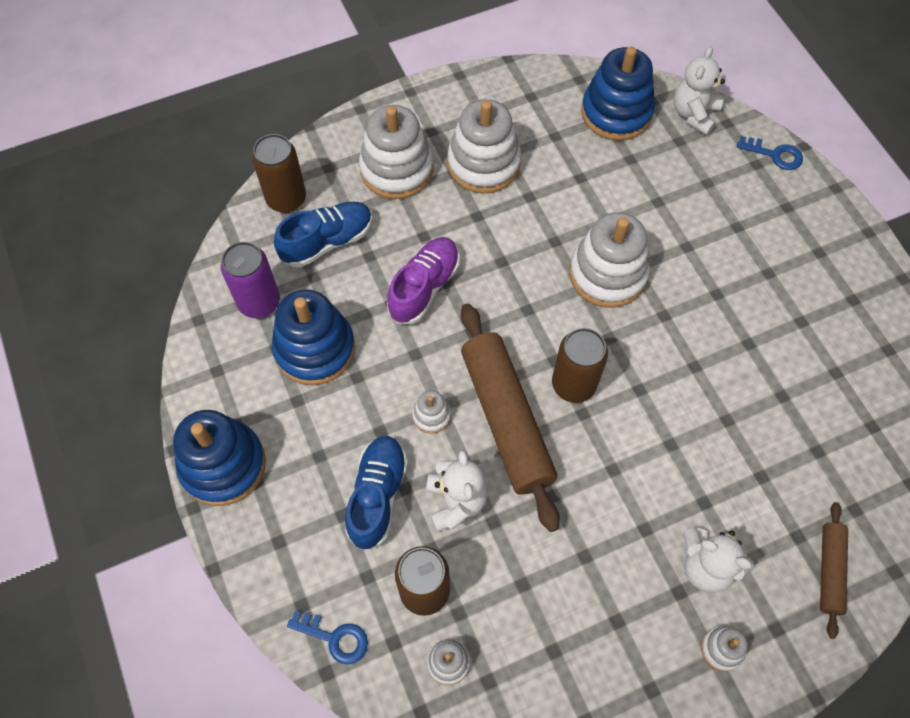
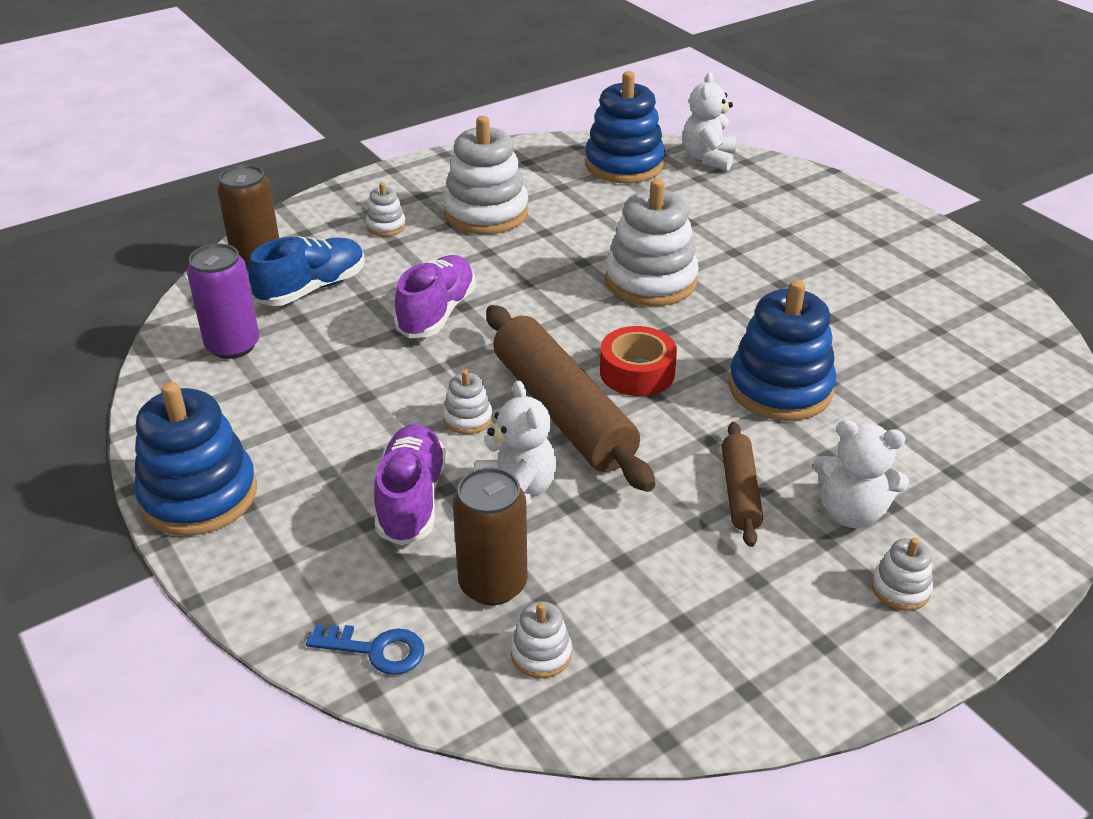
camera: 10 degrees left, 25 degrees down
blue stacking toy [272,289,355,385] -> blue stacking toy moved to [729,280,836,421]
blue shoe [345,436,408,550] -> purple shoe [374,424,447,545]
white stacking toy [359,105,433,199] -> white stacking toy [366,182,406,236], size x0.46
brown can [552,328,608,403] -> red tape [600,326,677,396]
blue key [737,136,803,170] -> none
brown rolling pin [820,502,848,639] -> brown rolling pin moved to [722,422,763,547]

